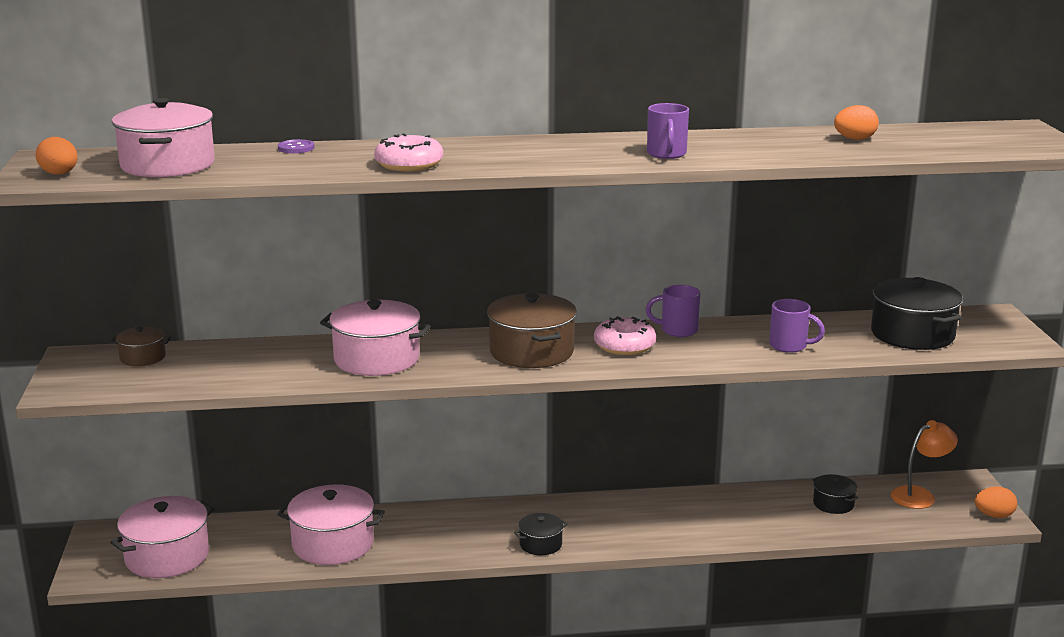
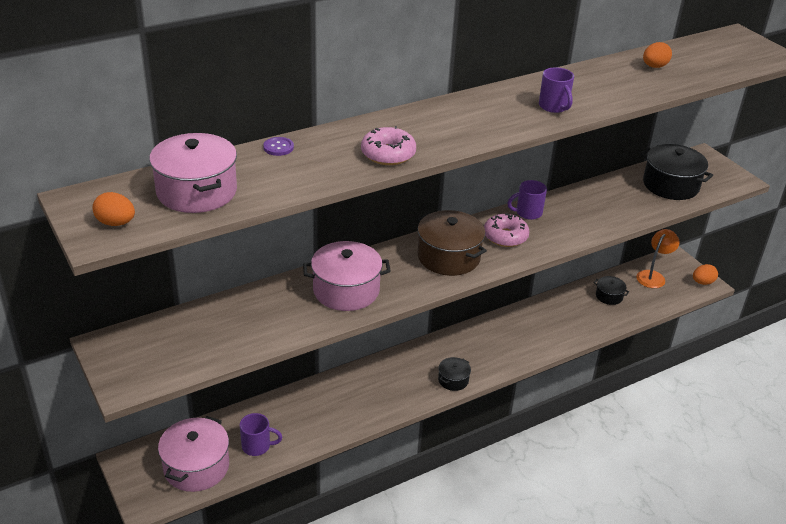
camera: 25 degrees left, 15 degrees up
brown pot [111,326,171,366] -> none
pink pot [277,484,385,565] -> none
purple mug [769,299,825,353] -> purple mug moved to [240,413,282,456]

